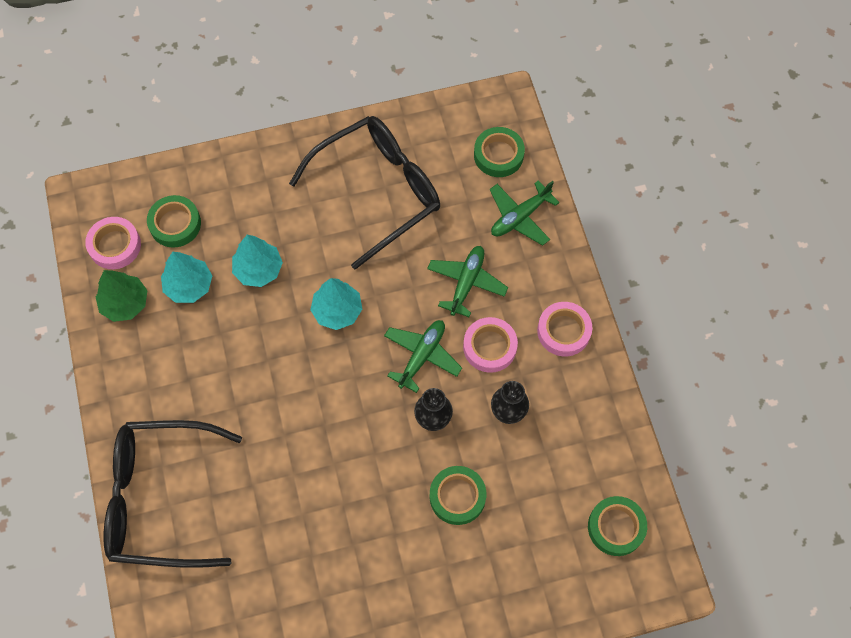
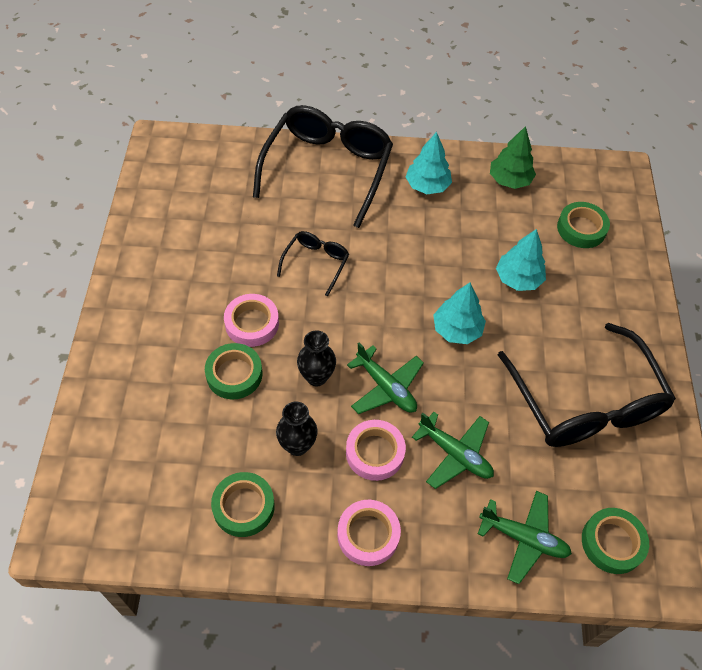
camera: 105 degrees right, 10 degrees down
pink tape [85,217,141,269] -> pink tape moved to [224,294,279,347]
turquoise tree [161,252,212,303] -> turquoise tree moved to [405,132,452,194]
green plane [490,181,560,246] -> green plane turned 135 degrees clockwise [478,491,572,584]
green tape [588,496,647,556] -> green tape moved to [211,472,275,537]
none -> black glasses [277,231,349,296]

